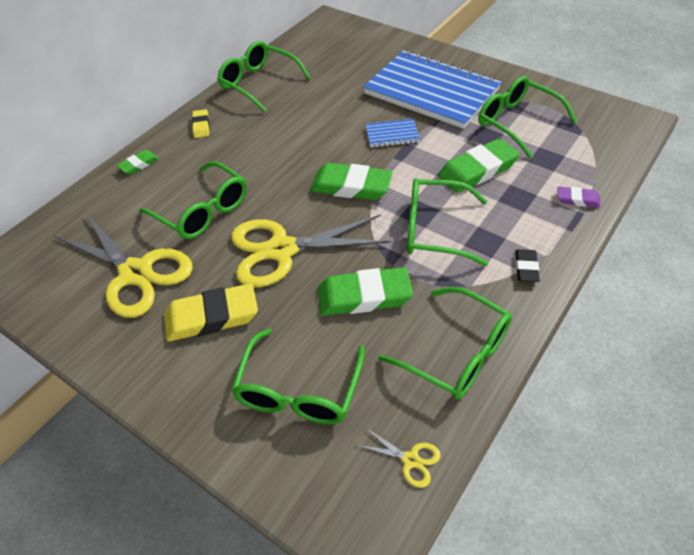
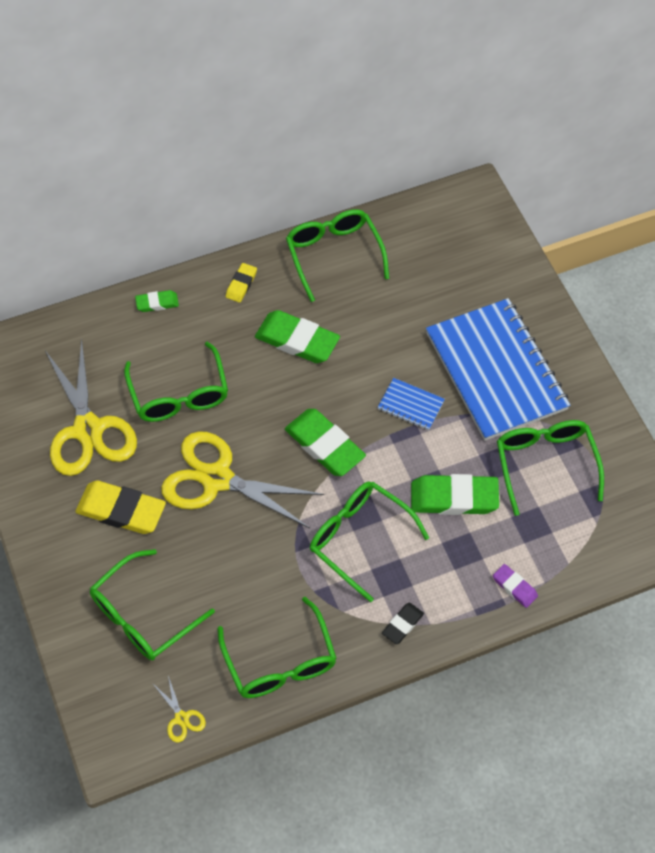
camera: 30 degrees right, 10 degrees up
green eraser [317,267,413,316] -> green eraser moved to [255,310,340,363]

